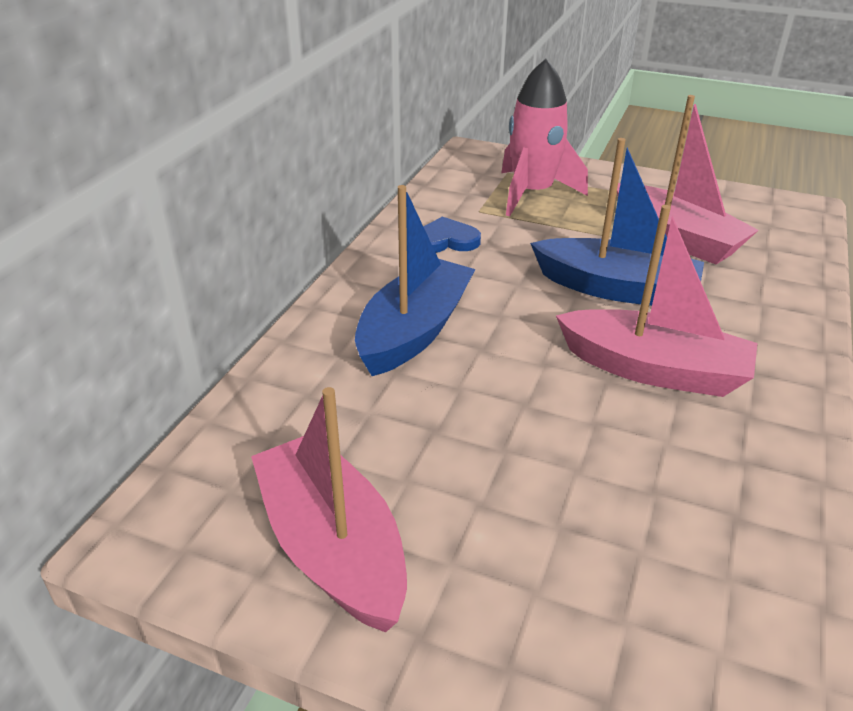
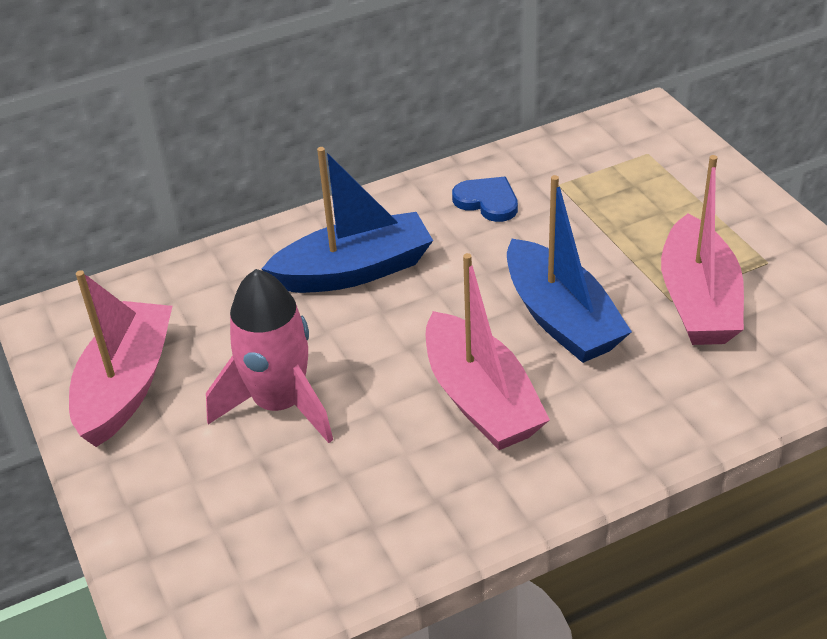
camera: 45 degrees right, 5 degrees up
pink rocket [501,59,588,216] -> pink rocket moved to [206,269,333,443]

